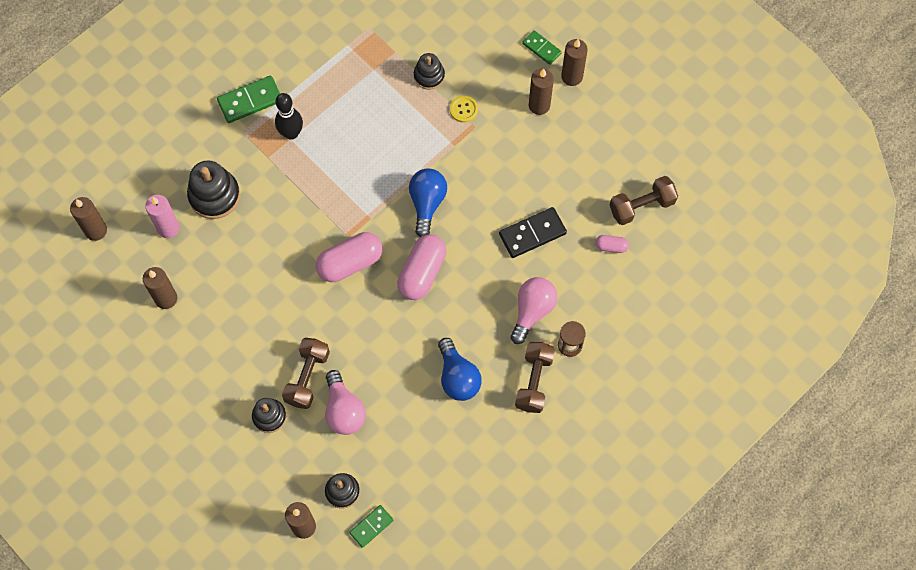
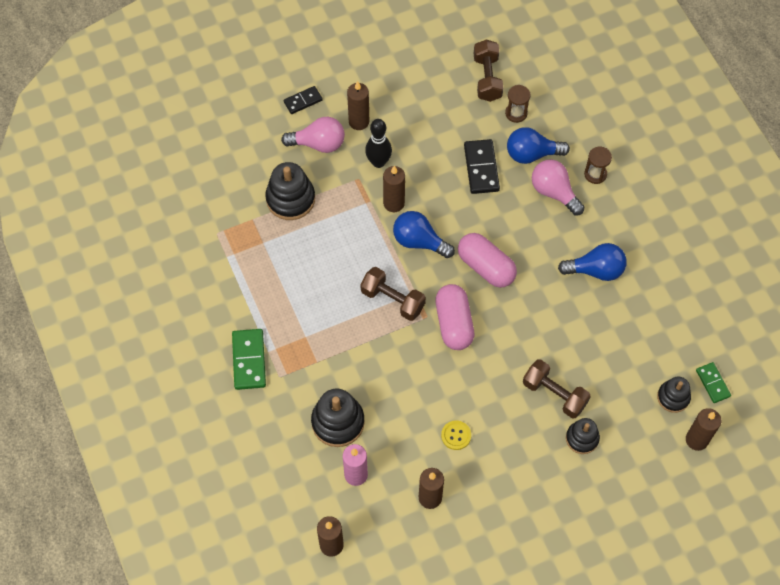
camera: 70 degrees left, 5 degrees down
black bowling pin [275,93,303,140] -> black bowling pin moved to [365,119,392,168]
pink light bulb [325,370,366,435] -> pink light bulb moved to [281,117,345,153]
black stacking toy [414,53,445,90] -> black stacking toy [265,162,315,220], size x1.61
yellow button [450,96,478,123] -> yellow button moved to [441,420,471,450]
brown dumbbell [515,342,555,413] -> brown dumbbell moved to [360,267,426,321]
green domino [522,30,562,65] -> black domino [284,86,323,114]
brown candle [561,39,588,86] -> brown candle moved to [383,166,405,212]
pink capsule [595,235,629,253] -> brown hourglass [505,85,531,123]
none -> blue light bulb [507,127,570,164]

